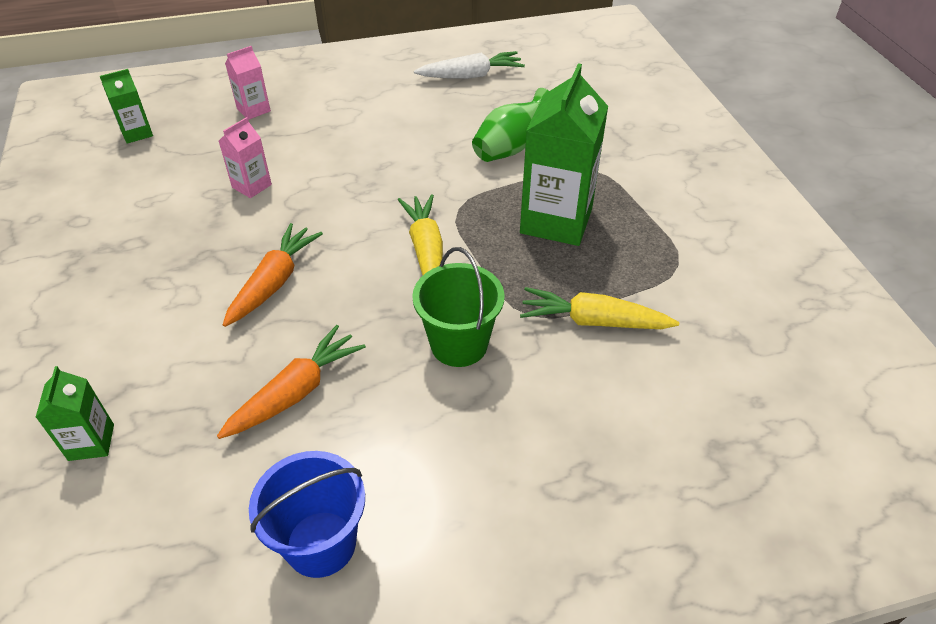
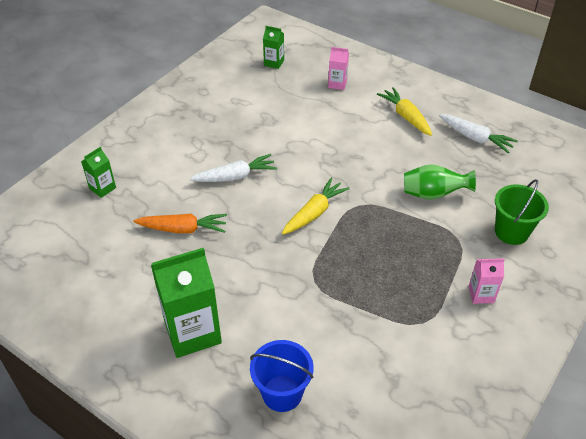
camera: 50 degrees right, 0 degrees up
pink carton [219,117,272,198] -> pink carton moved to [469,258,505,304]
orange carrot [223,223,323,327] -> white carrot [190,154,277,182]
blue bucket [249,451,365,578] -> blue bucket moved to [250,340,314,412]
green bucket [412,247,505,367] -> green bucket moved to [495,179,549,245]
green carton [520,63,608,246] -> green carton moved to [151,248,222,358]
yellow carrot [520,287,679,329] -> yellow carrot moved to [377,87,432,136]

